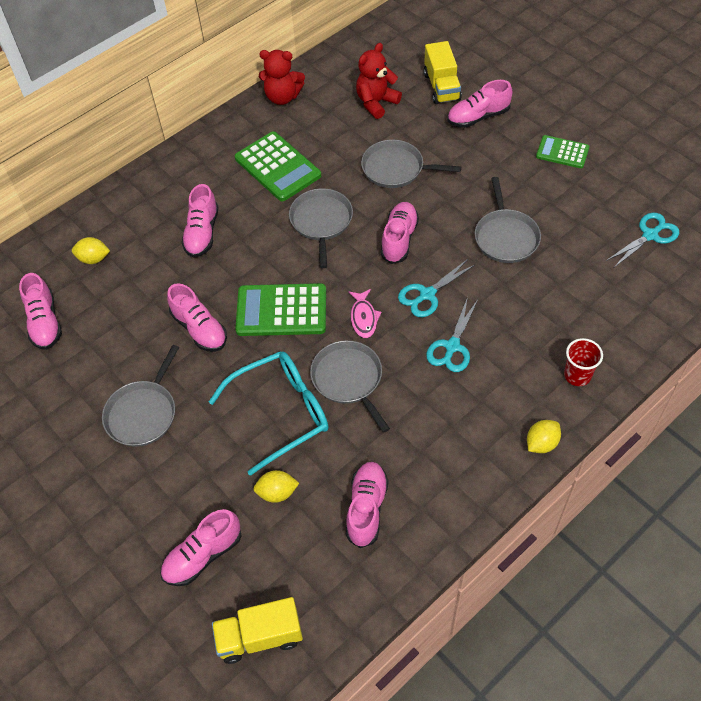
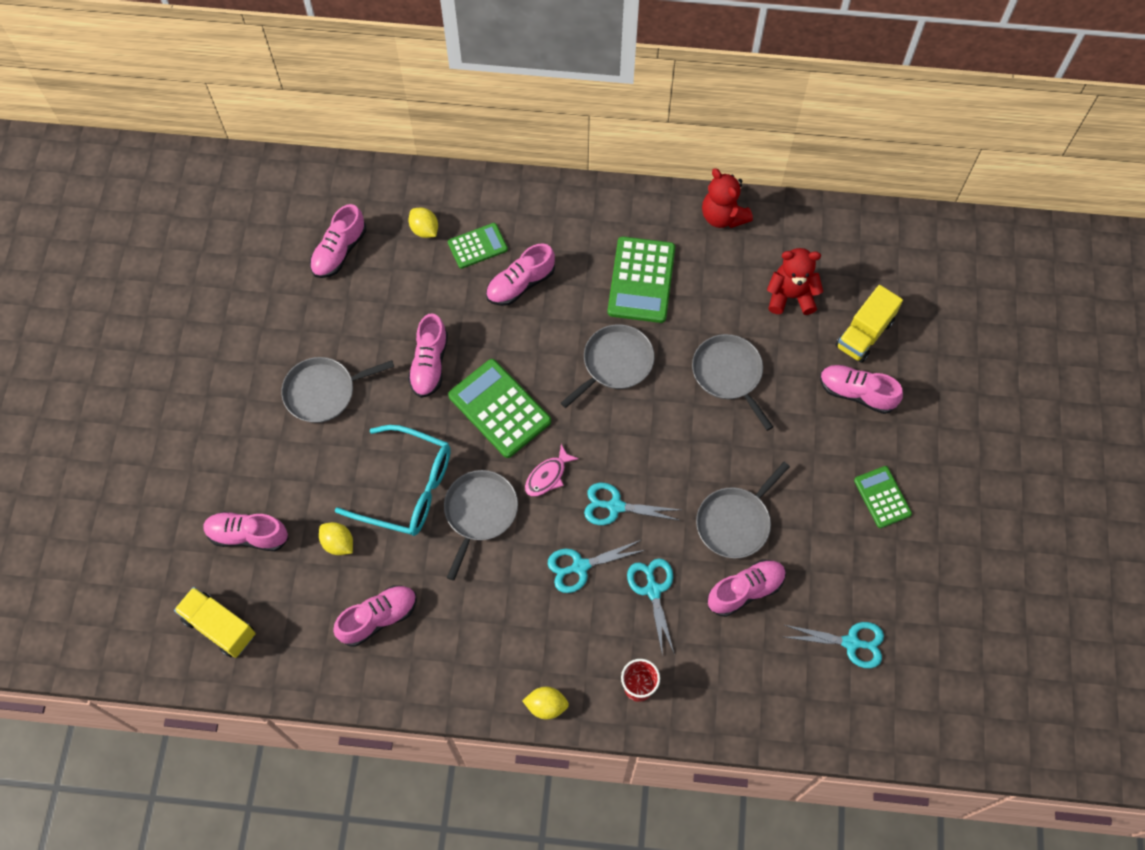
camera: 45 degrees right, 10 degrees up
pink shoe [381,202,419,264] -> pink shoe moved to [708,559,786,617]
none -> green calculator [448,223,508,269]
none -> turquoise scissors [627,558,674,657]

